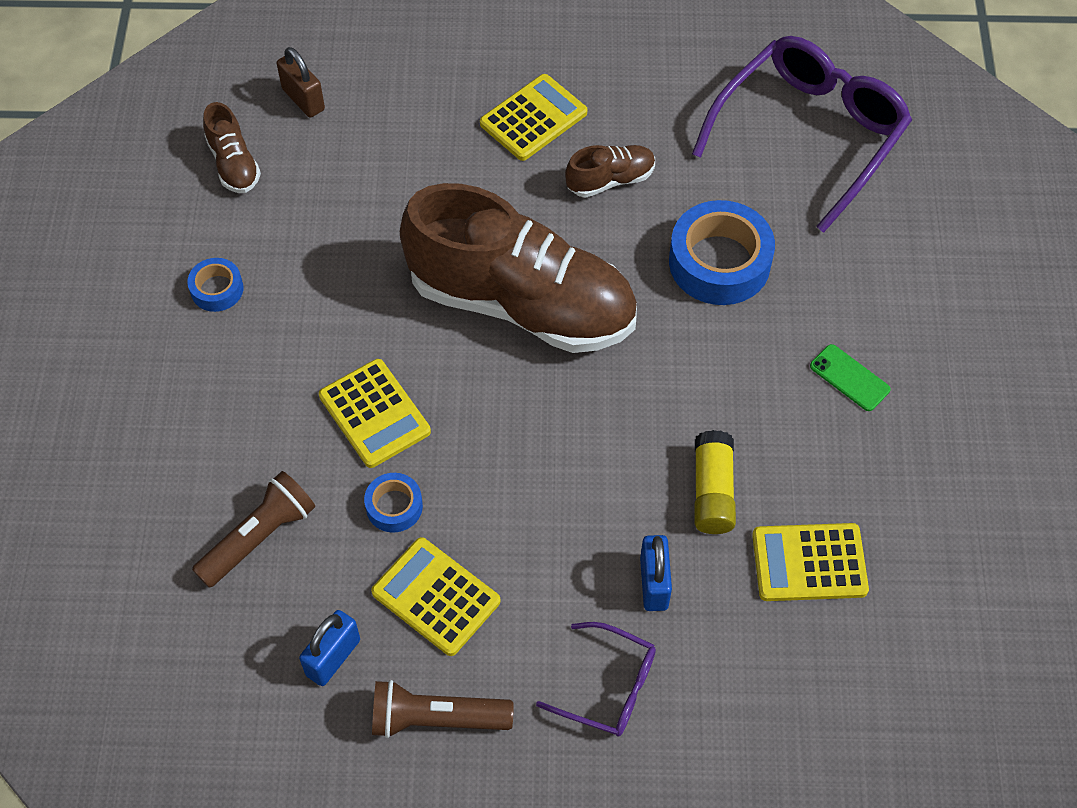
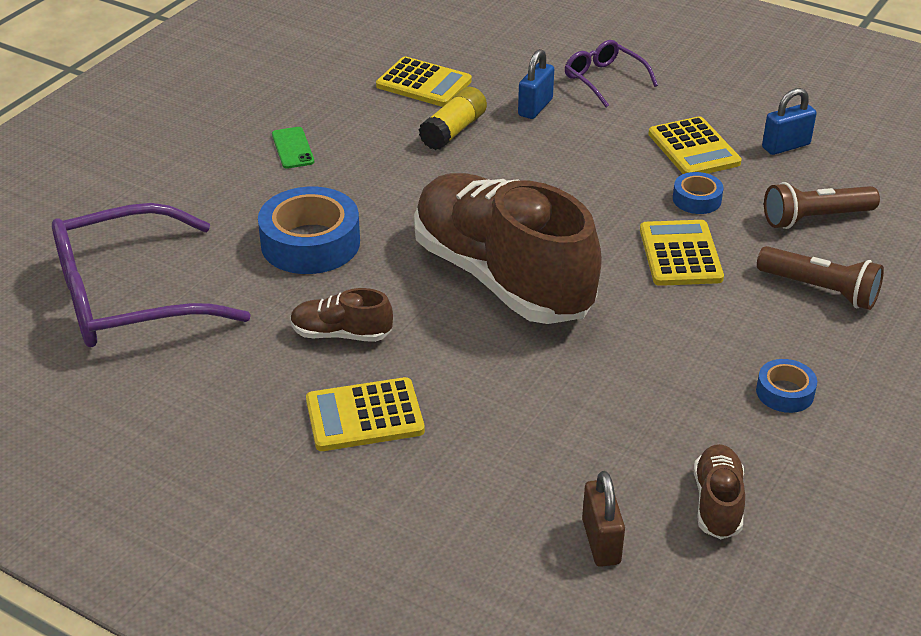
camera: 150 degrees left, 20 degrees down
brown flashlight [372,680,514,738] -> brown flashlight moved to [757,246,884,310]

